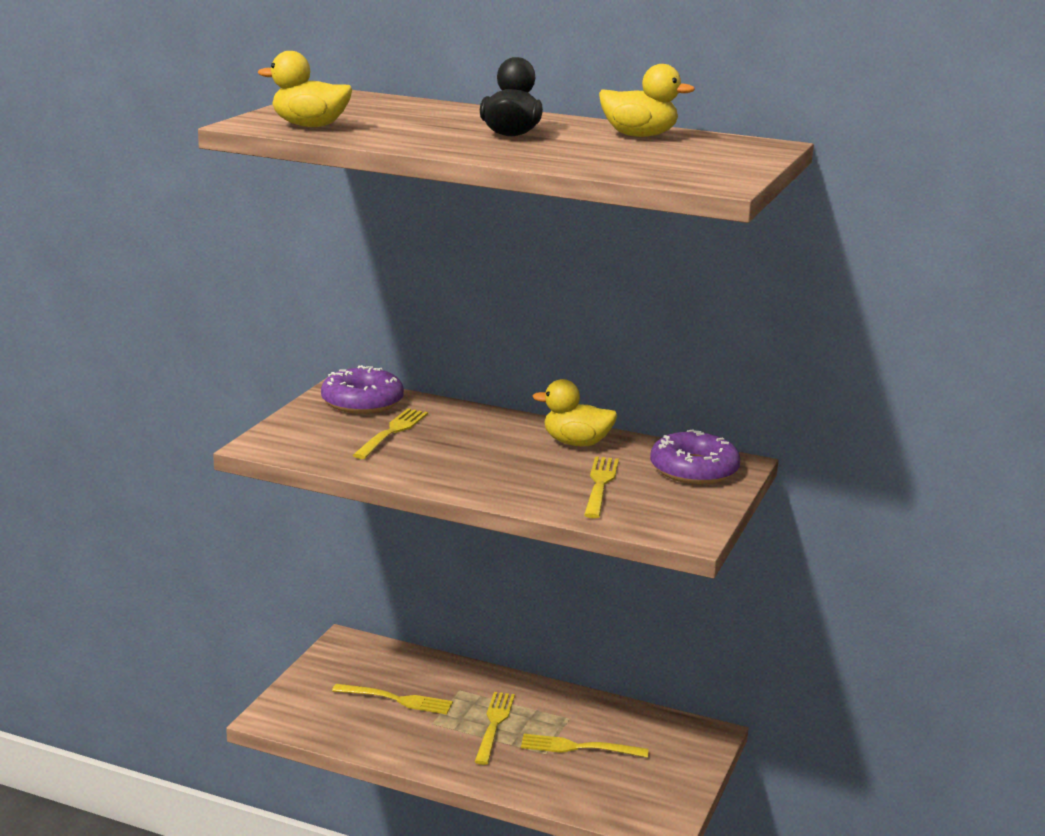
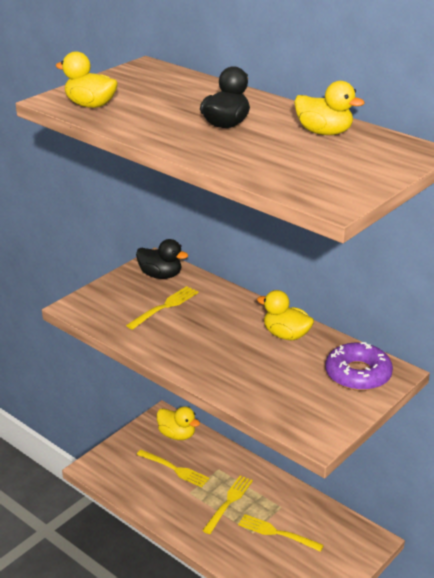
camera: 20 degrees right, 10 degrees up
purple donut [321,365,404,414] -> black duck [136,239,188,279]
yellow fork [584,456,619,518] -> none
none -> yellow duck [157,406,200,440]

